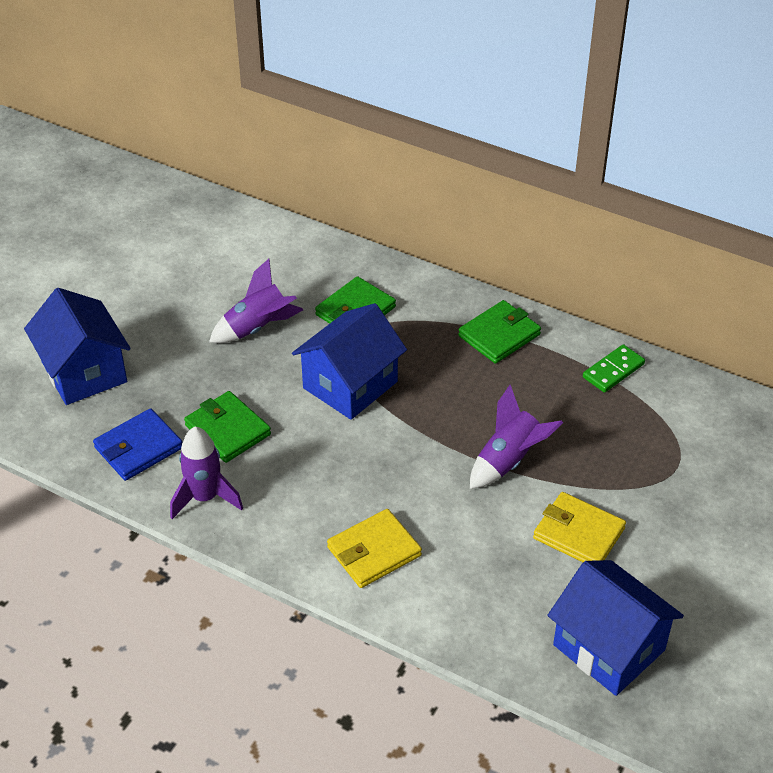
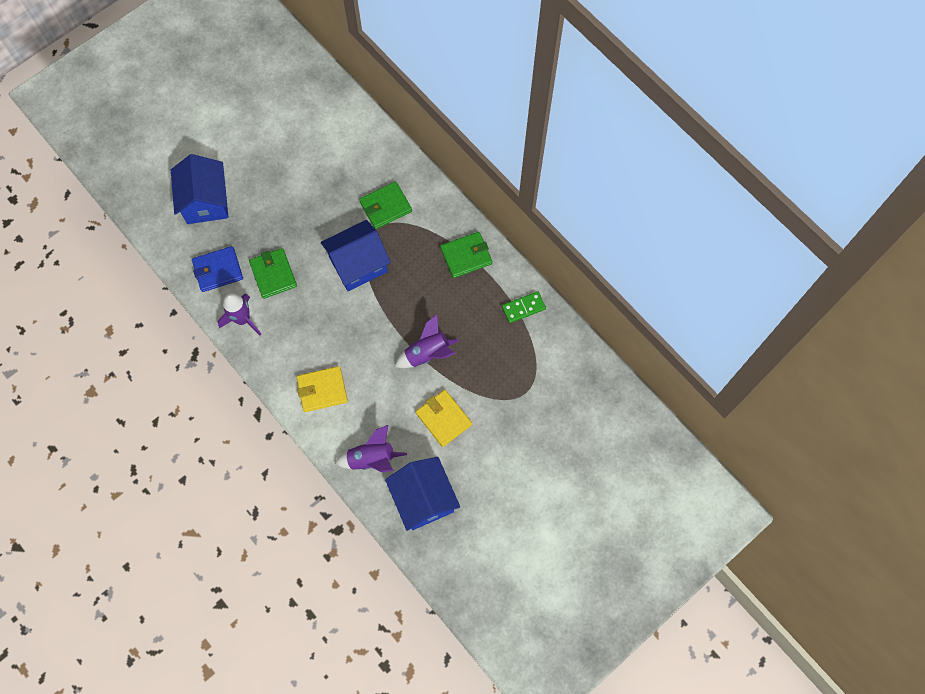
camera: 20 degrees right, 25 degrees up
purple rocket [209,259,303,343] -> purple rocket moved to [335,425,407,472]

